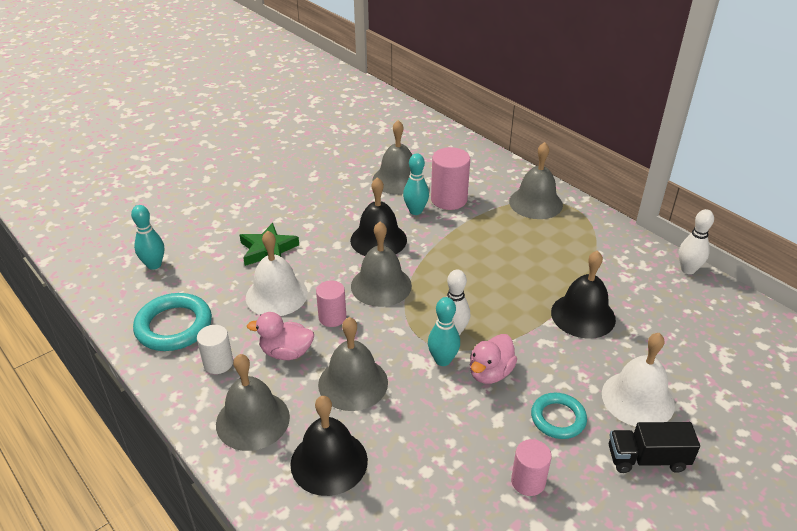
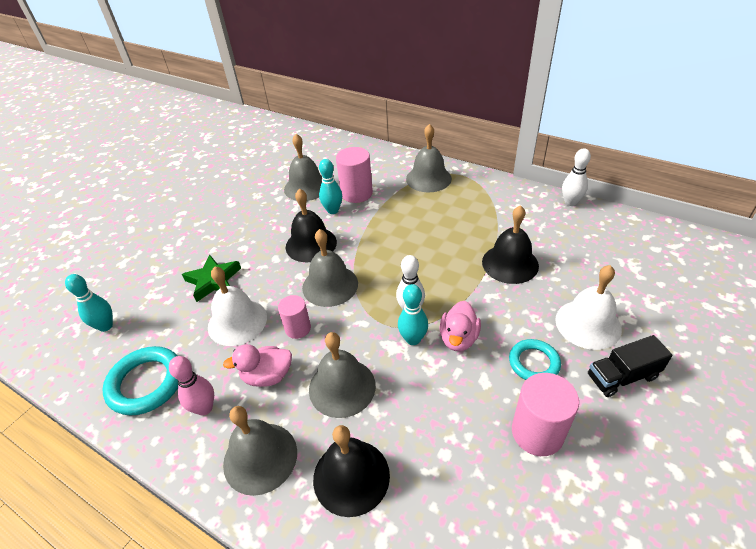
camera: 15 degrees left, 5 degrees up
white cylinder [197,325,233,374] -> pink bowling pin [169,356,214,416]
pink cylinder [511,439,552,496] -> pink cylinder [512,373,579,456], size x1.58

